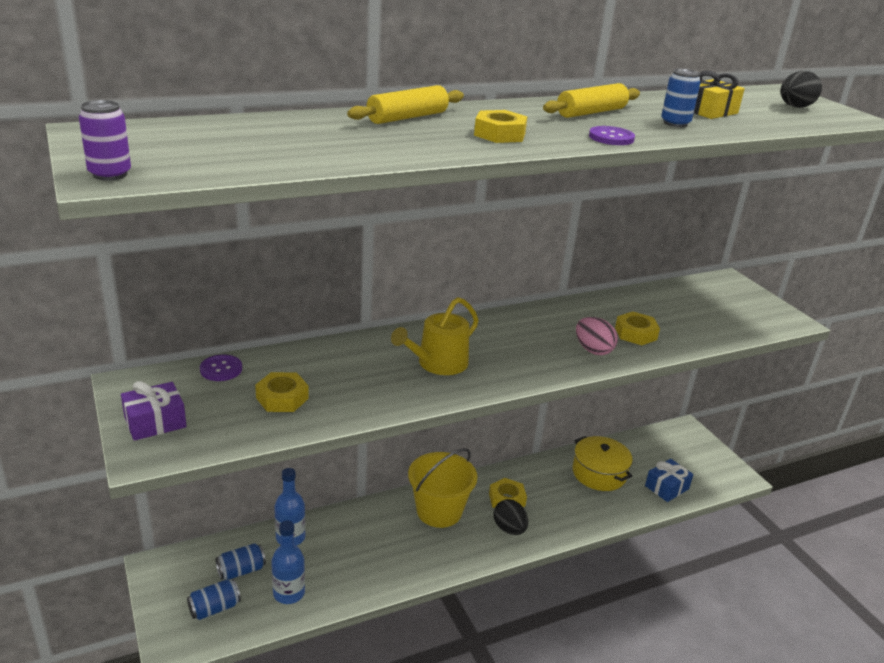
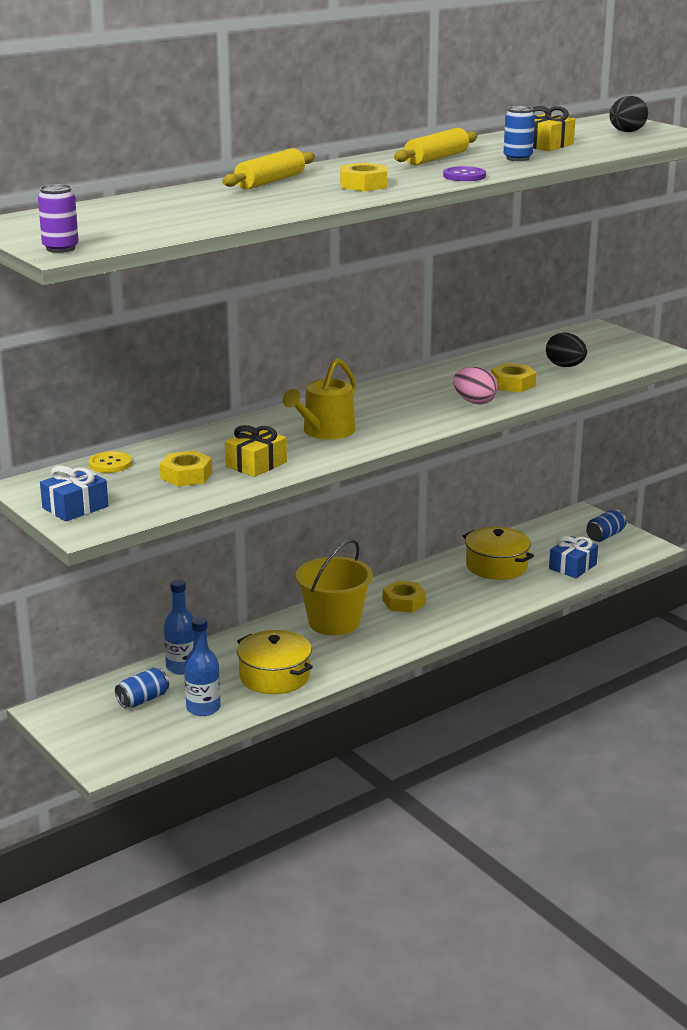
camera: 10 degrees left, 5 degrees down
purple gift [121,381,187,441] -> blue gift [40,466,108,521]
blue can [187,579,241,620] -> blue can moved to [586,510,627,542]
purple button [200,354,242,381] -> yellow button [89,451,132,473]
black egg [494,499,528,535] -> black egg moved to [546,333,587,367]
none -> yellow gift [225,425,287,477]
none -> yellow pot [237,630,313,694]

